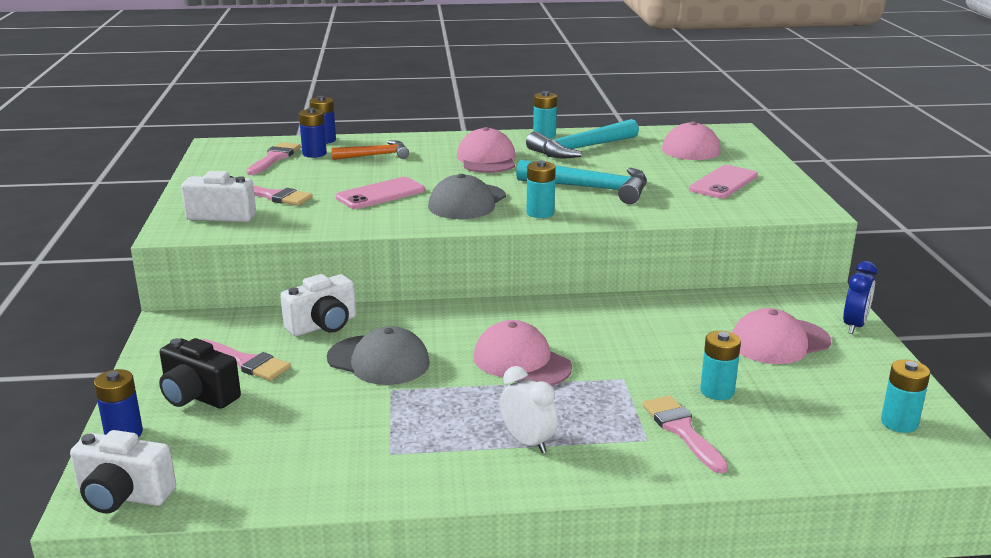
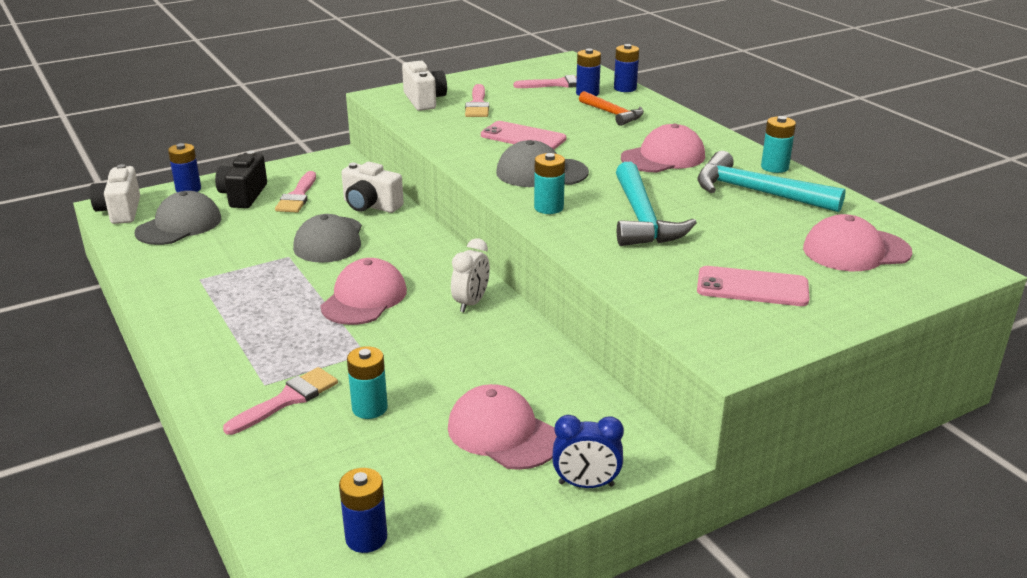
camera: 65 degrees right, 5 degrees up
white clock [500,366,558,453] -> white clock moved to [451,238,490,312]
turquoise battery [881,359,930,433] -> blue battery [339,468,387,553]
none -> grey cap [134,191,221,245]

